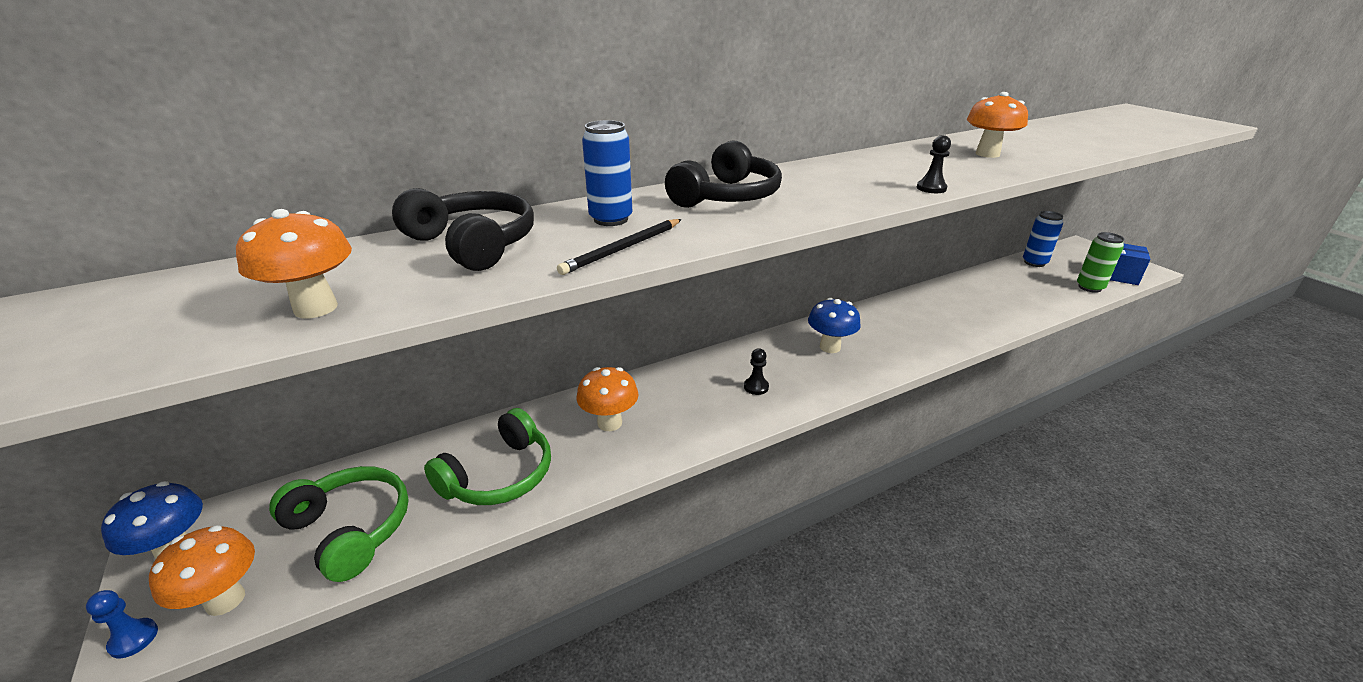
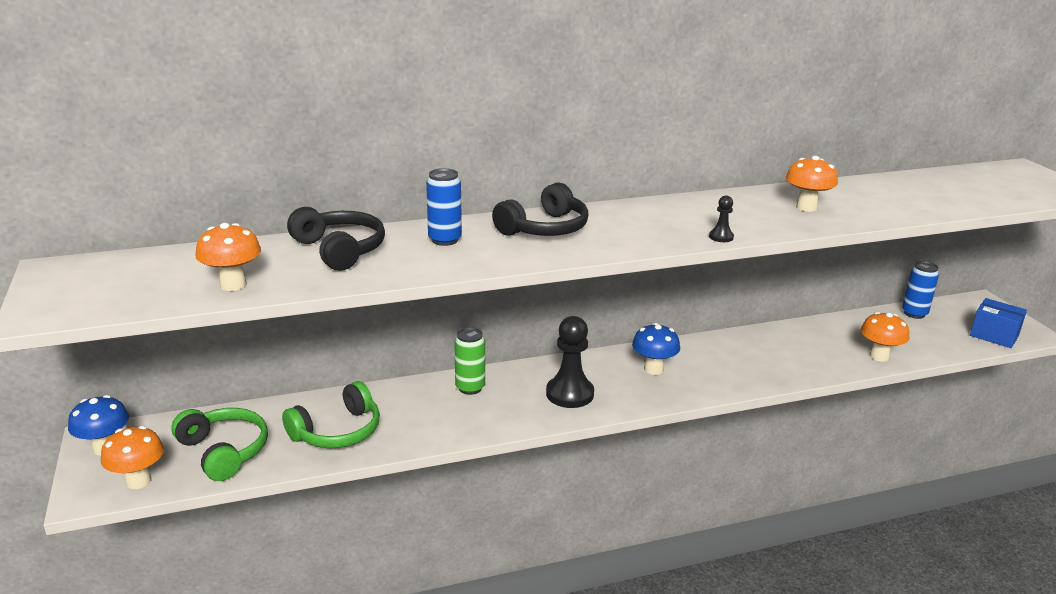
camera: 10 degrees right, 5 degrees down
blue pawn [86,590,158,658] -> none
black pencil [557,219,682,275] -> none
orange mushroom [577,367,639,431] -> orange mushroom moved to [861,312,909,362]
black pawn [744,348,769,395] -> black pawn [546,316,594,408], size x2.16
green can [1077,232,1124,293] -> green can moved to [454,327,485,395]

